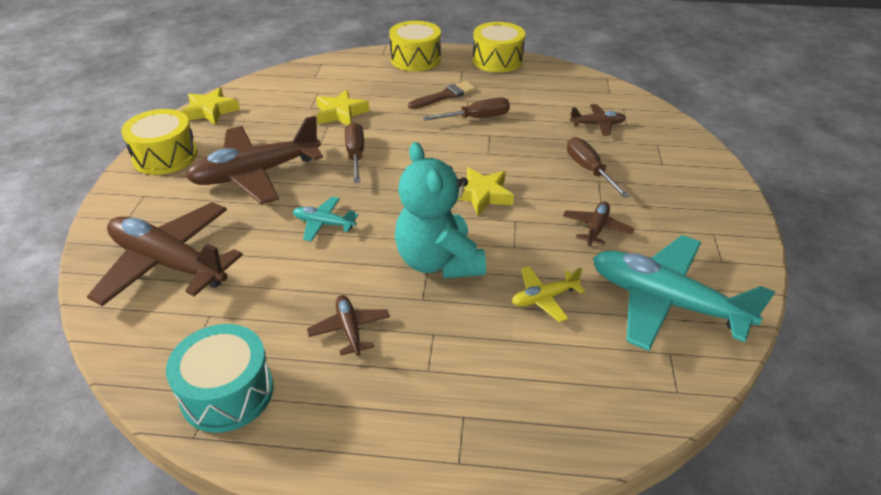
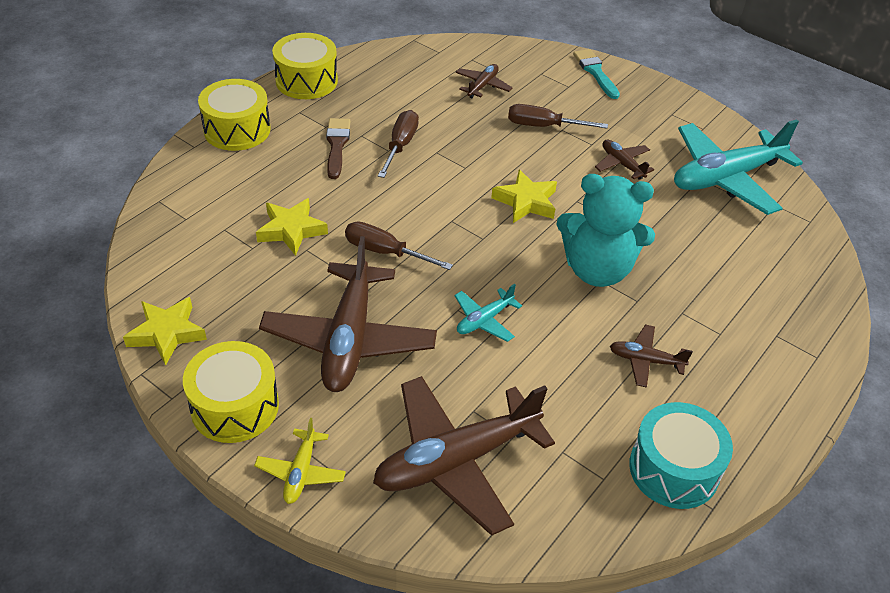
camera: 60 degrees left, 5 degrees up
yellow plane [512,266,585,322] -> yellow plane moved to [254,418,346,504]
none -> turquoise brush [573,49,620,99]

